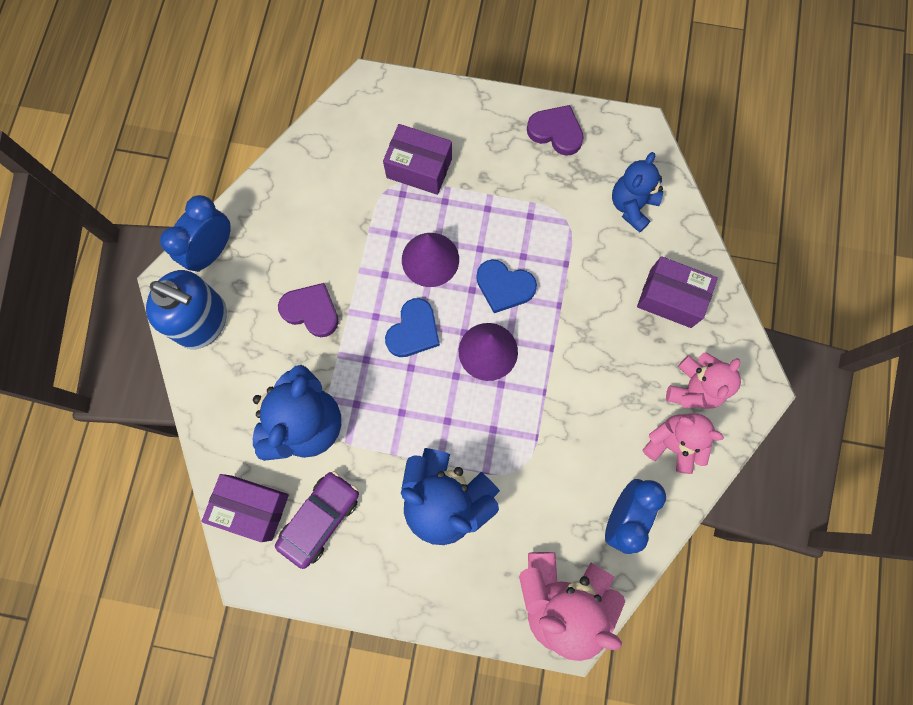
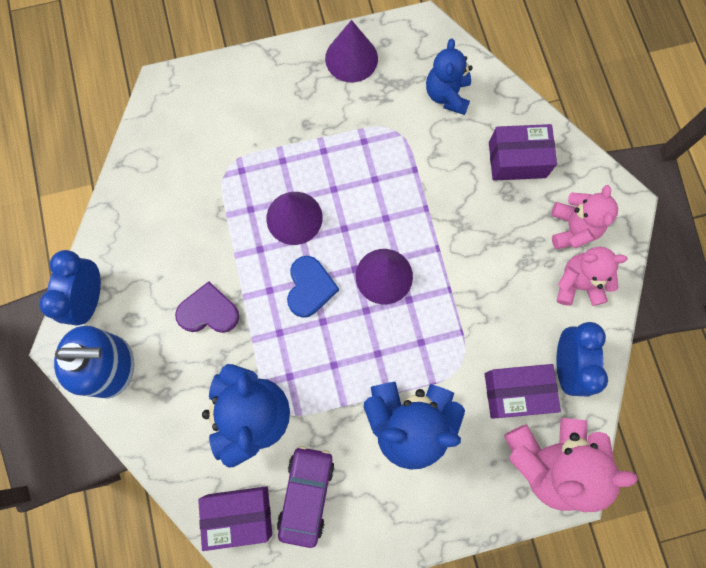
camera: 25 degrees left, 0 degrees up
purple box [383,124,452,195] -> purple box moved to [485,364,561,419]
blue heart [476,259,537,313] -> none
purple heart [527,105,584,156] -> purple cone [325,20,378,83]

